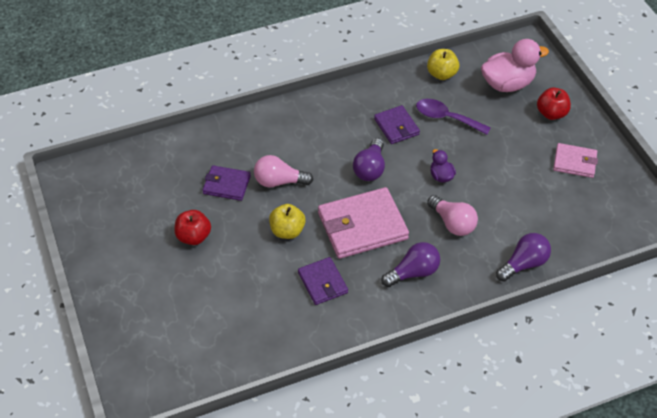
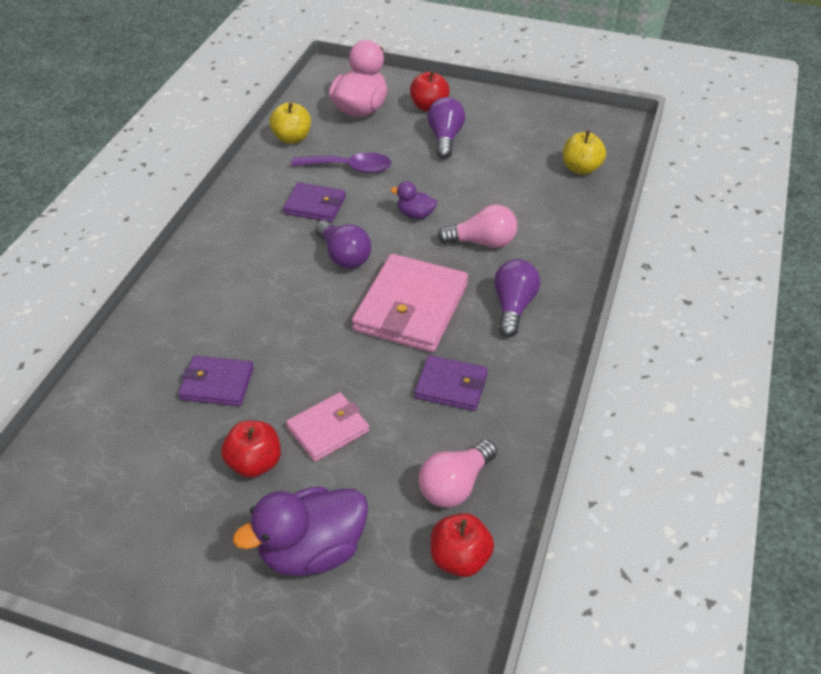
camera: 50 degrees left, 5 degrees down
purple wallet [202,165,251,201] -> purple wallet turned 45 degrees clockwise [178,356,254,406]
pink light bulb [254,155,313,187] -> pink light bulb moved to [418,440,497,508]
yellow apple [269,204,306,239] -> yellow apple moved to [563,130,606,175]
purple spoon [416,99,491,135] -> purple spoon turned 150 degrees counterclockwise [291,152,391,173]
purple light bulb [496,233,551,282] -> purple light bulb moved to [427,97,465,159]
pink wallet [553,143,598,178] -> pink wallet moved to [286,392,369,462]
none -> purple duck [233,486,368,576]
none -> red apple [430,513,494,577]

